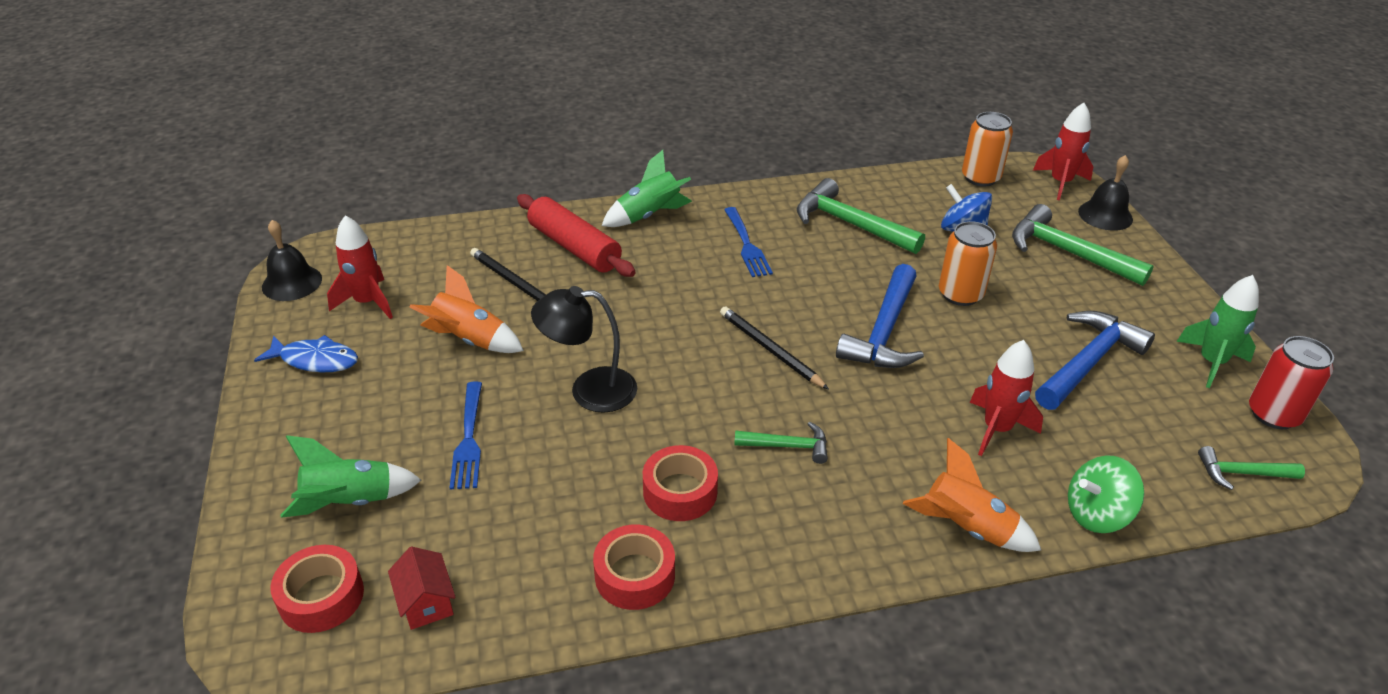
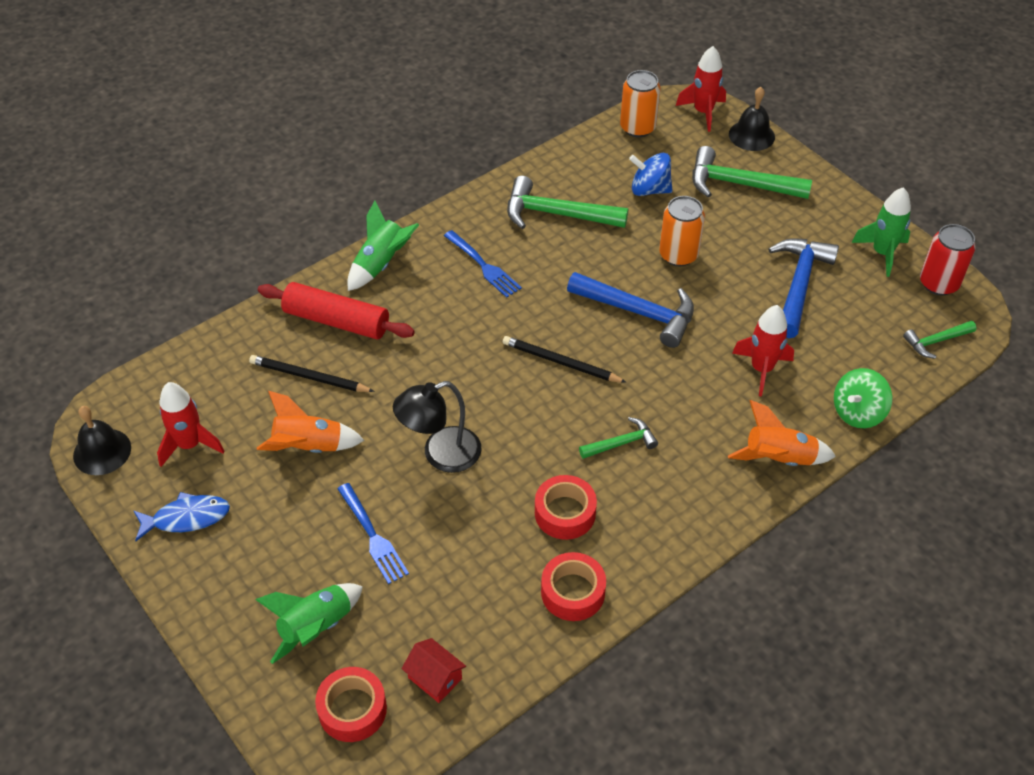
camera: 25 degrees left, 10 degrees up
blue hammer [836,264,924,368] -> blue hammer turned 60 degrees counterclockwise [567,272,694,348]

